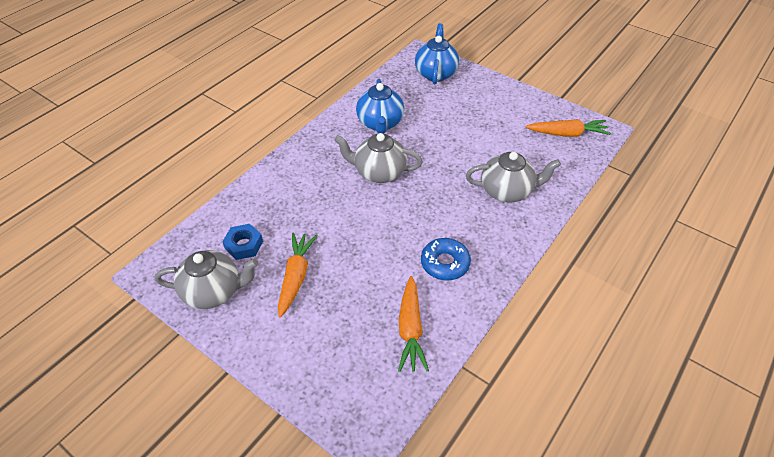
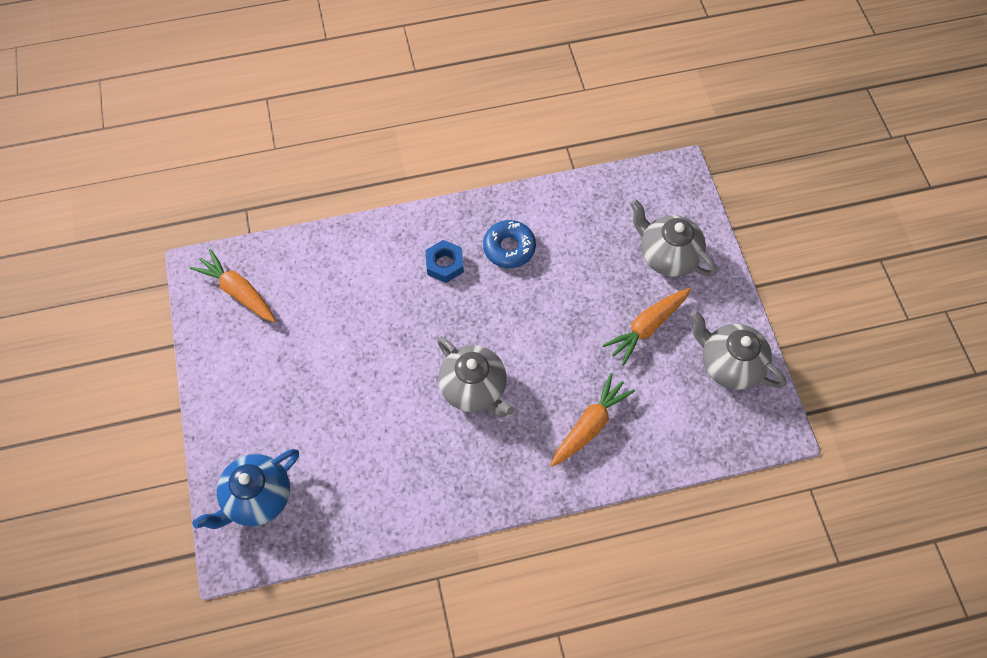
camera: 140 degrees left, 15 degrees up
blue nut [222,224,263,260] -> blue nut moved to [426,240,464,283]
blue teapot [356,79,404,134] -> none
orange carrot [398,276,429,372] -> orange carrot moved to [551,373,635,467]
grey teapot [466,152,561,203] -> grey teapot moved to [630,199,717,277]

